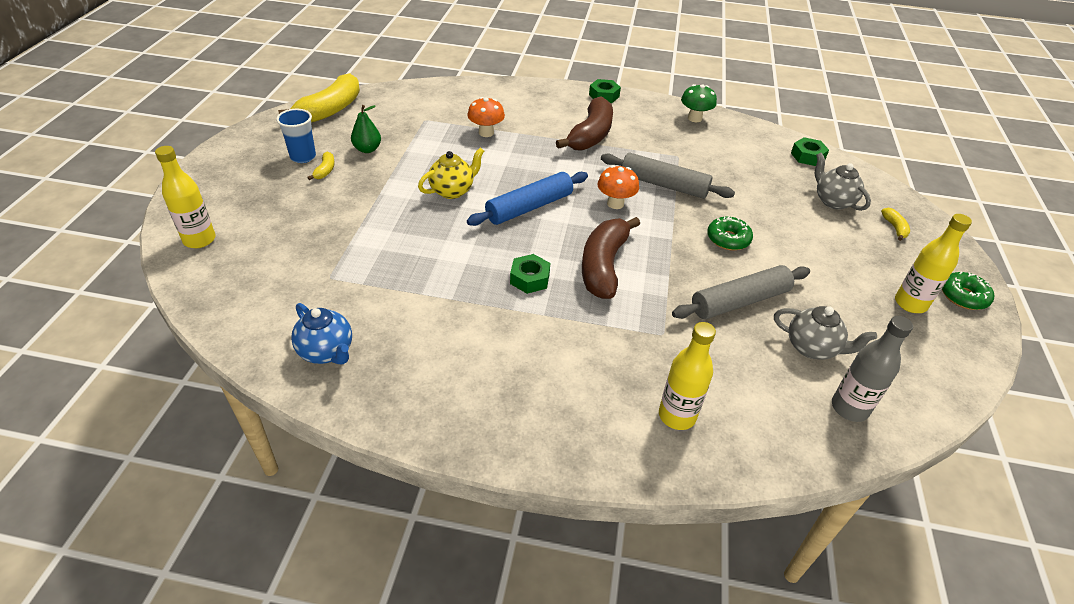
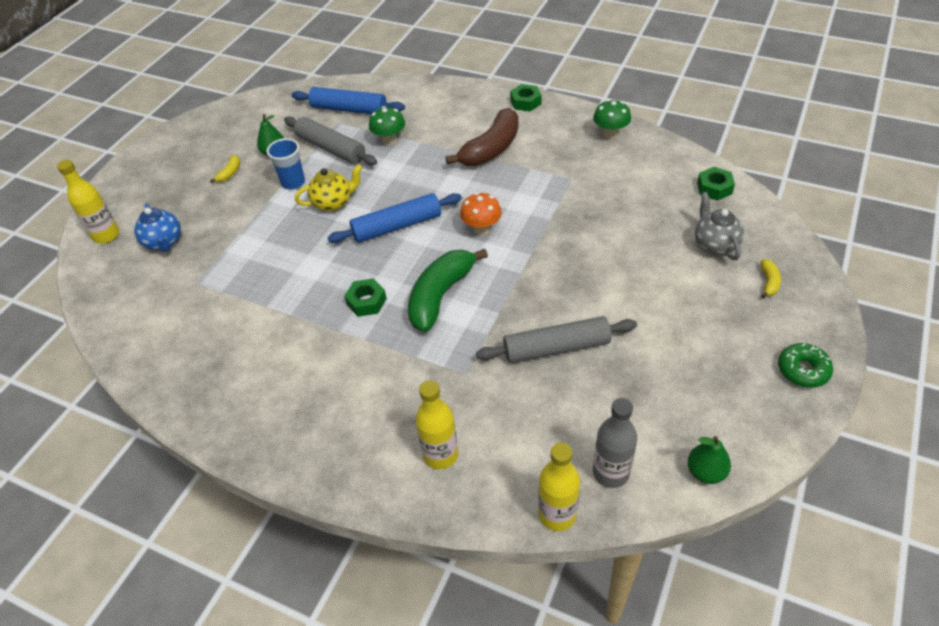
camera: 20 degrees right, 5 degrees up
blue cup [276,109,316,163] -> blue cup moved to [267,138,305,190]
yellow banana [278,73,360,123] -> none
blue teapot [291,303,352,364] -> blue teapot moved to [134,204,181,252]
orange mushroom [467,97,505,137] -> green mushroom [369,106,405,145]
brown banana [582,217,640,299] -> green banana [408,249,488,332]
grey rolling pin [601,153,735,199] -> grey rolling pin moved to [284,116,377,165]
green donut [707,217,753,250] -> none
grey teapot [774,306,877,360] -> none
yellow bottle [895,214,972,313] -> yellow bottle moved to [538,442,580,531]
none -> blue rolling pin [292,87,405,114]
none -> green pear [688,436,731,484]

